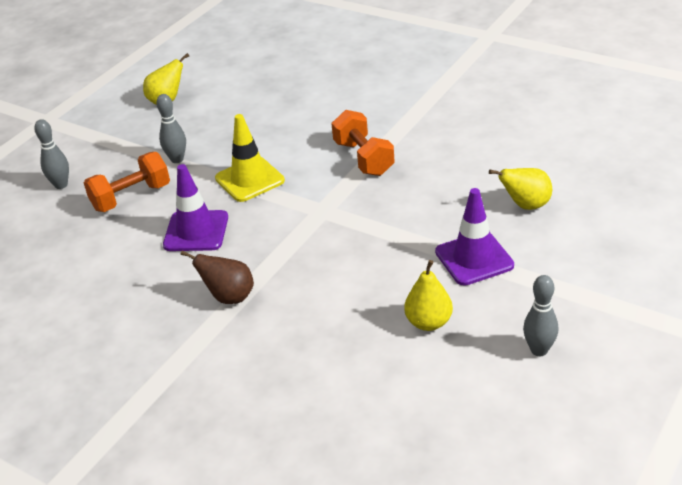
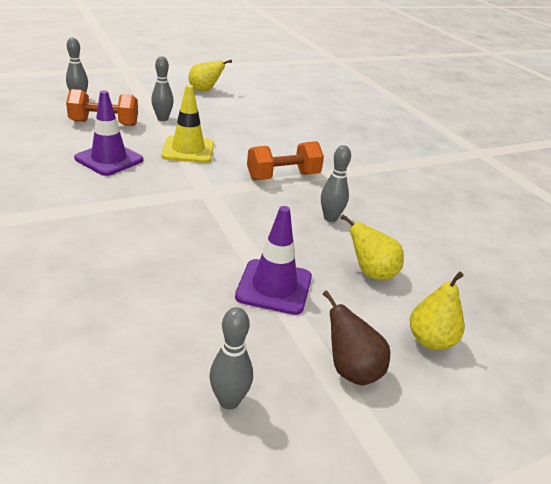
camera: 25 degrees right, 5 degrees down
brown pear [181,251,254,304] -> brown pear moved to [323,290,390,385]
orange dumbbell [331,110,395,176] -> orange dumbbell turned 60 degrees clockwise [247,141,324,180]
yellow pear [404,260,453,331] -> yellow pear moved to [410,271,464,350]
none -> grey bowling pin [321,145,351,222]

